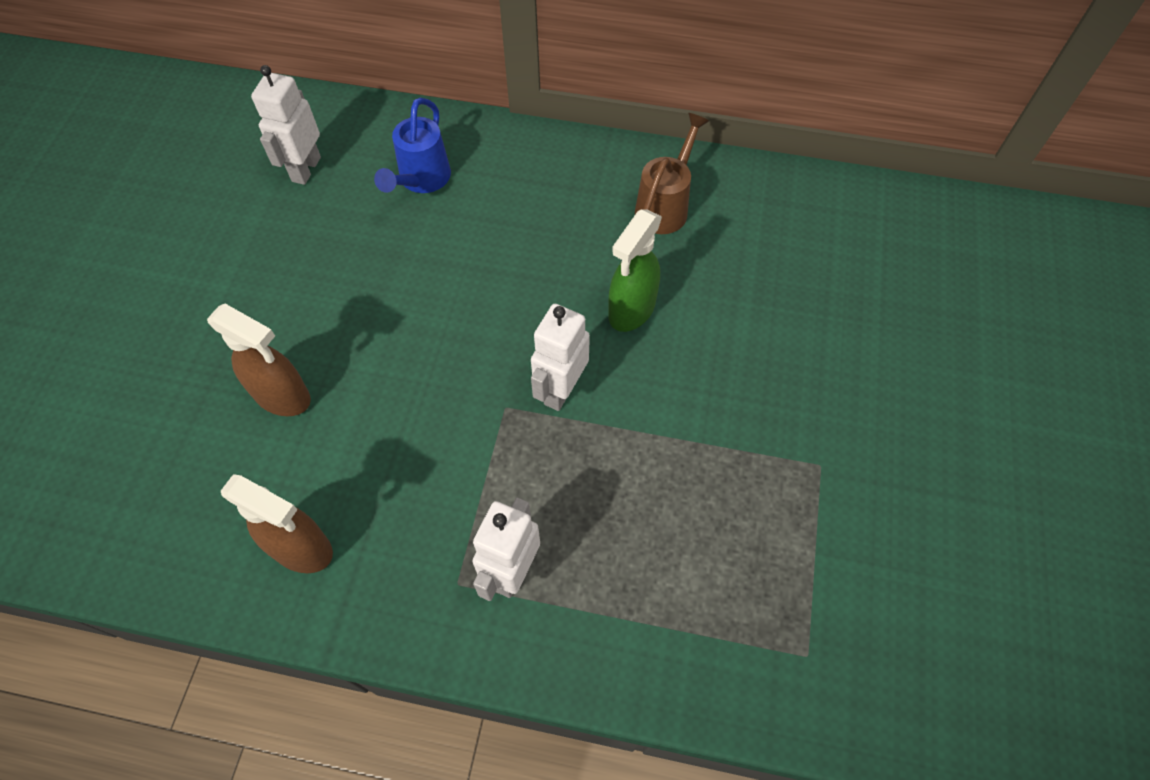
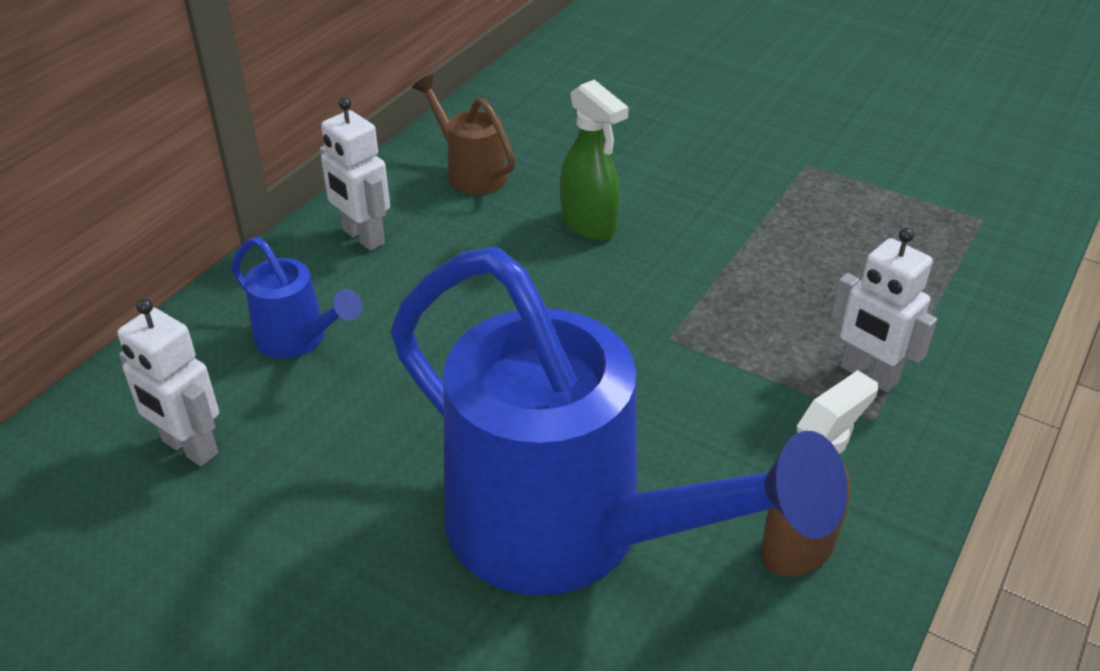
camera: 70 degrees left, 20 degrees down
brown spray bottle [207,304,311,416] -> blue watering can [391,247,848,596]
white robot [531,304,590,411] -> white robot moved to [319,97,390,251]

